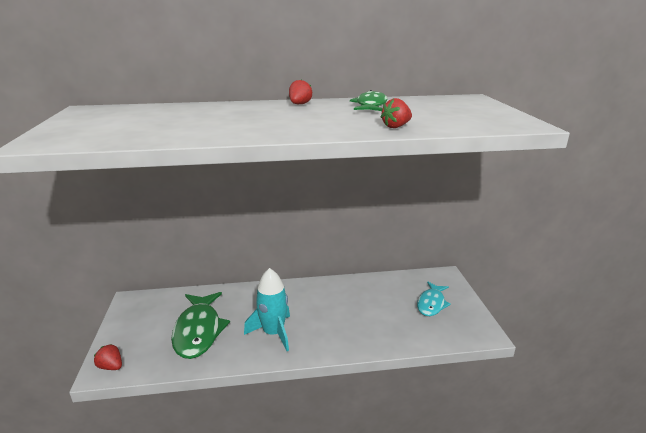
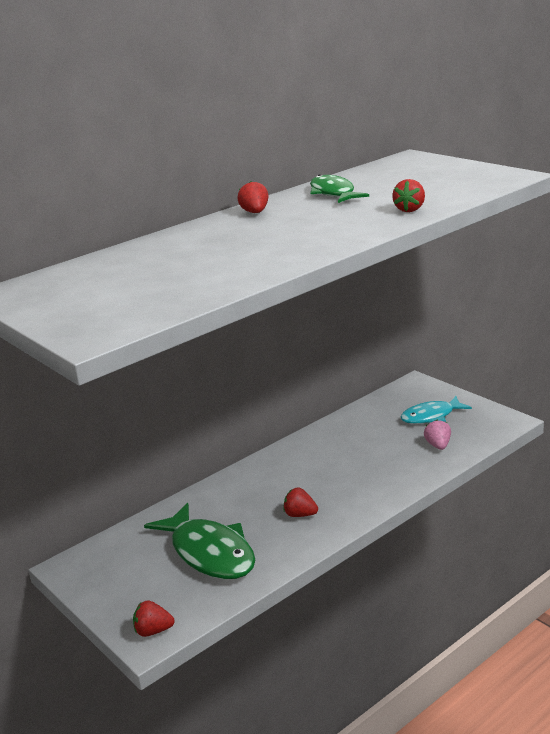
camera: 30 degrees left, 0 degrees up
turquoise rocket [244,268,290,351] -> red strawberry [283,487,318,517]
turquoise fish [417,281,451,316] -> turquoise fish turned 75 degrees clockwise [401,396,472,424]
none -> pink strawberry [424,420,451,450]

